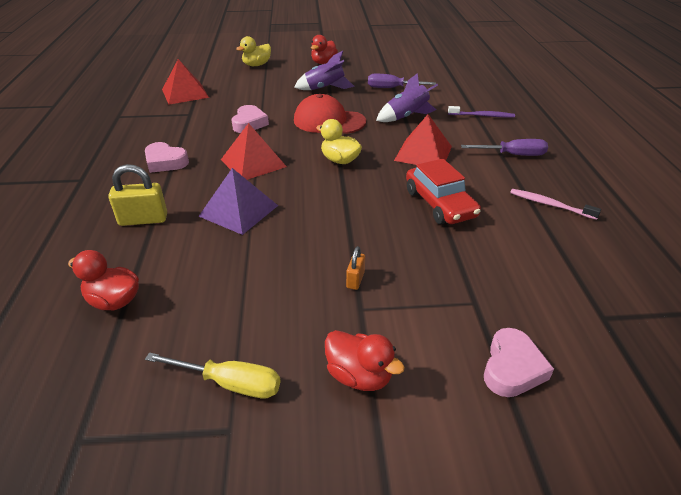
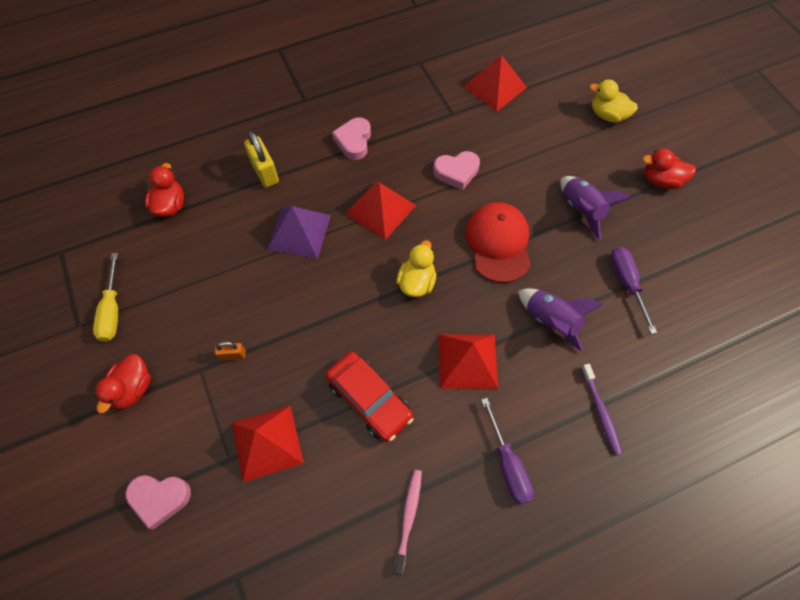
camera: 70 degrees right, 25 degrees up
red car [406,159,481,224] -> red car turned 90 degrees counterclockwise [325,351,414,442]
none -> red pyramid [232,406,304,482]

